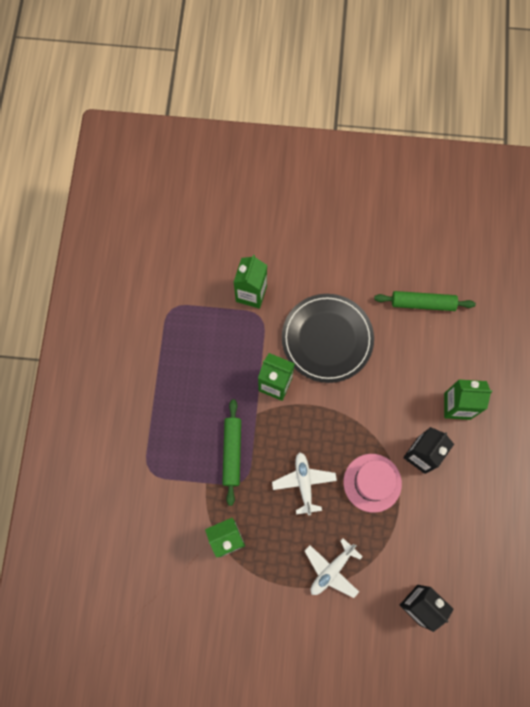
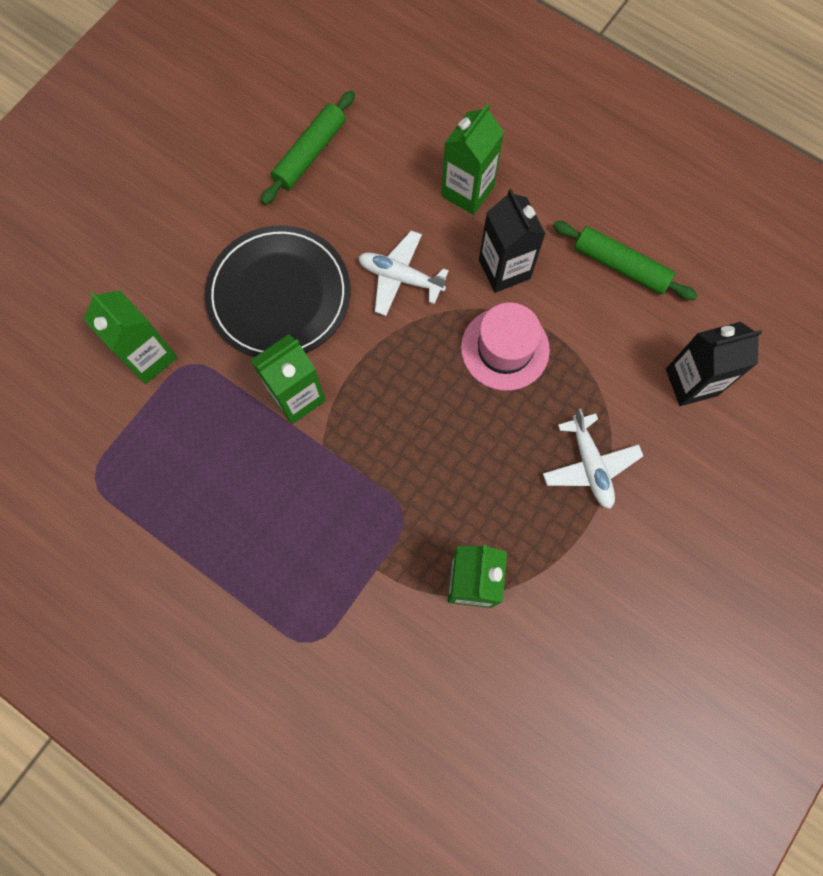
camera: 60 degrees left, 0 degrees up
green rolling pin [222,399,241,506] -> green rolling pin moved to [553,221,698,300]
white plane [272,452,337,516] -> white plane moved to [358,231,449,316]

